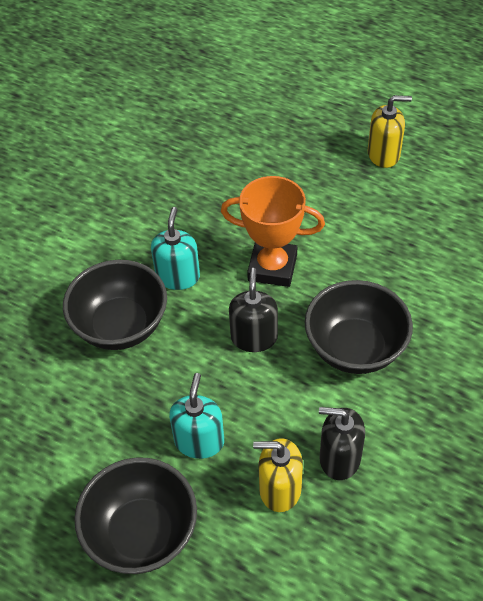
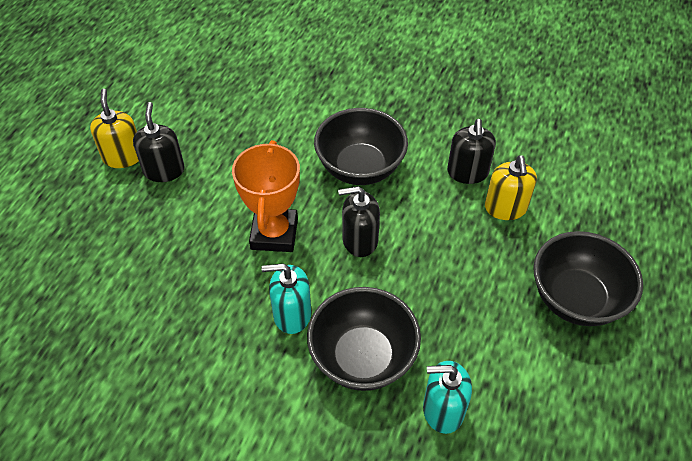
camera: 100 degrees left, 0 degrees up
turquoise soap dispenser [169,373,224,459] -> turquoise soap dispenser moved to [423,361,472,434]
none -> black soap dispenser [133,102,185,182]

